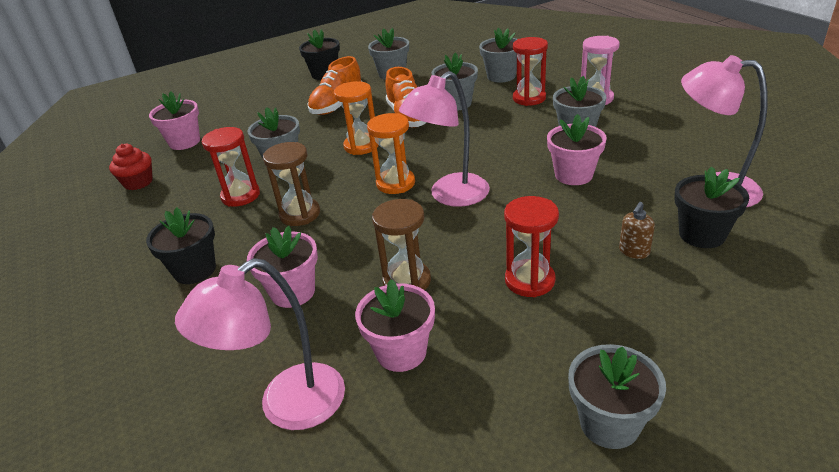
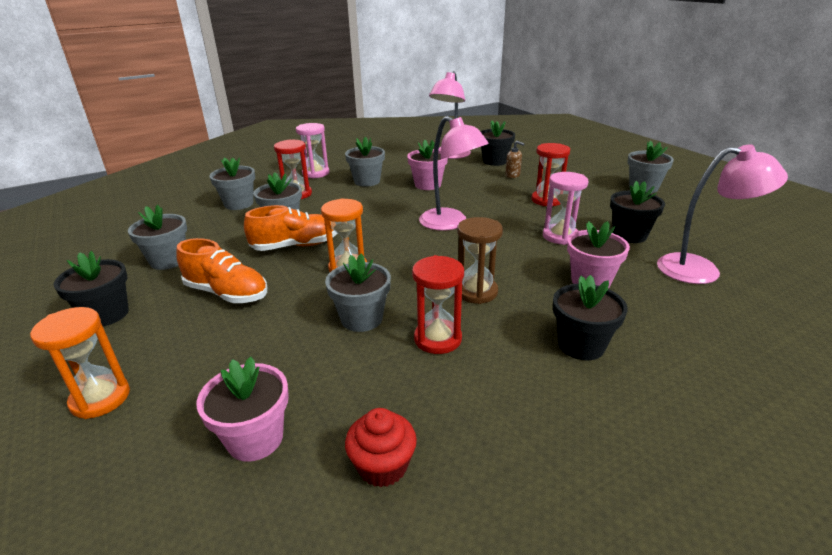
camera: 95 degrees left, 5 degrees down
pink lamp [175,258,345,430] -> pink lamp turned 45 degrees counterclockwise [657,144,788,284]
pink flower pot [355,279,435,372] -> black flower pot [610,181,665,243]
orange hourglass [367,113,415,194] -> orange hourglass moved to [30,307,130,419]
brown hourglass [372,199,431,290] -> pink hourglass [543,172,589,245]

